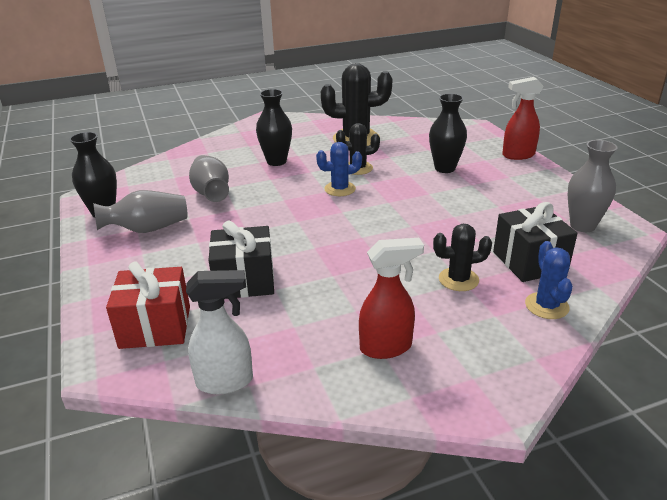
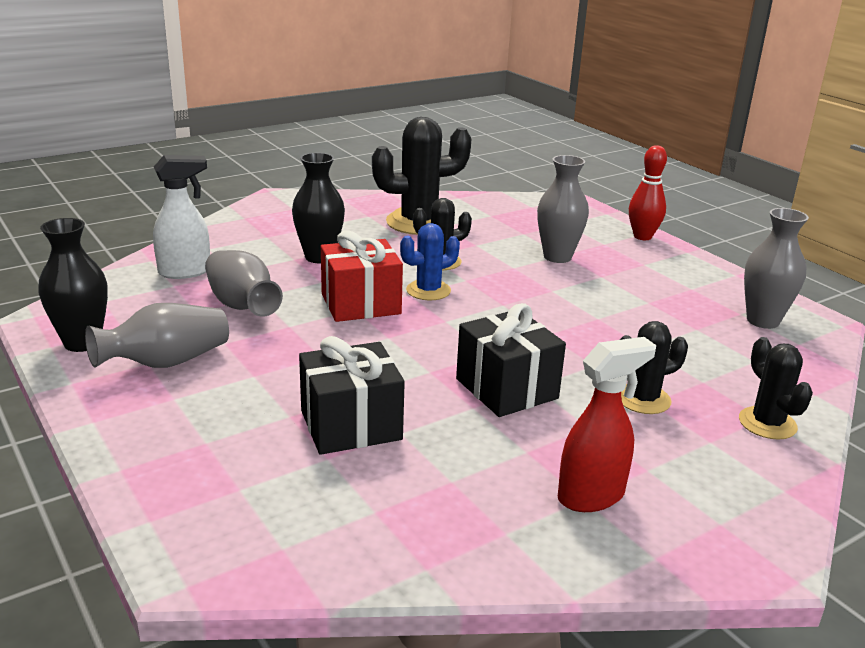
camera: 15 degrees left, 5 degrees down
red gift [106,261,190,349] -> red gift moved to [321,230,403,322]
white spray bottle [186,270,253,394] -> white spray bottle moved to [153,155,210,279]
black vase [429,94,467,173] -> grey vase [537,155,589,263]
black gift [493,202,577,282] -> black gift moved to [456,303,566,417]
red spray bottle [502,77,543,160] -> red bowling pin [629,145,667,240]
blue cactus [525,241,573,319] -> black cactus [739,337,813,440]

